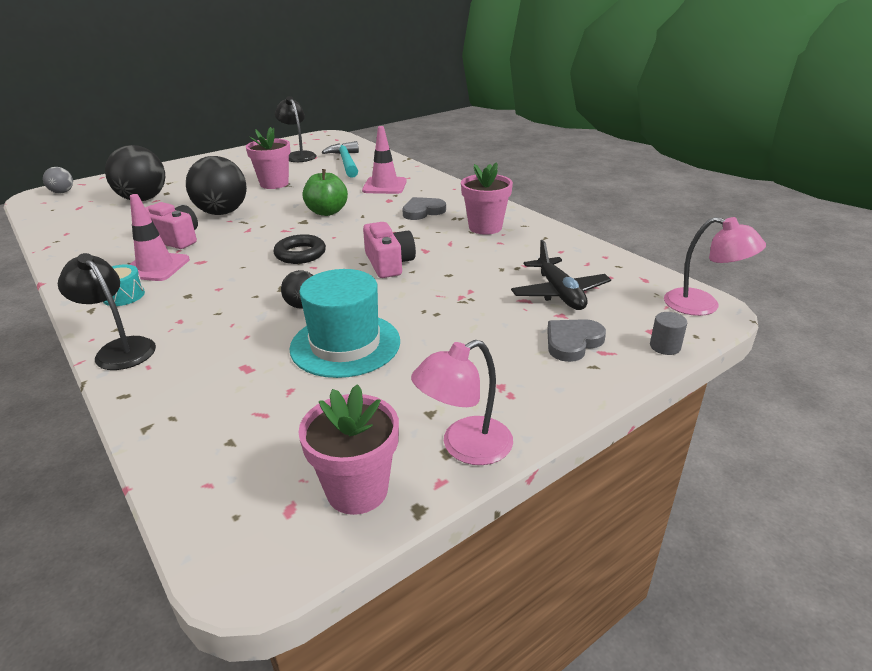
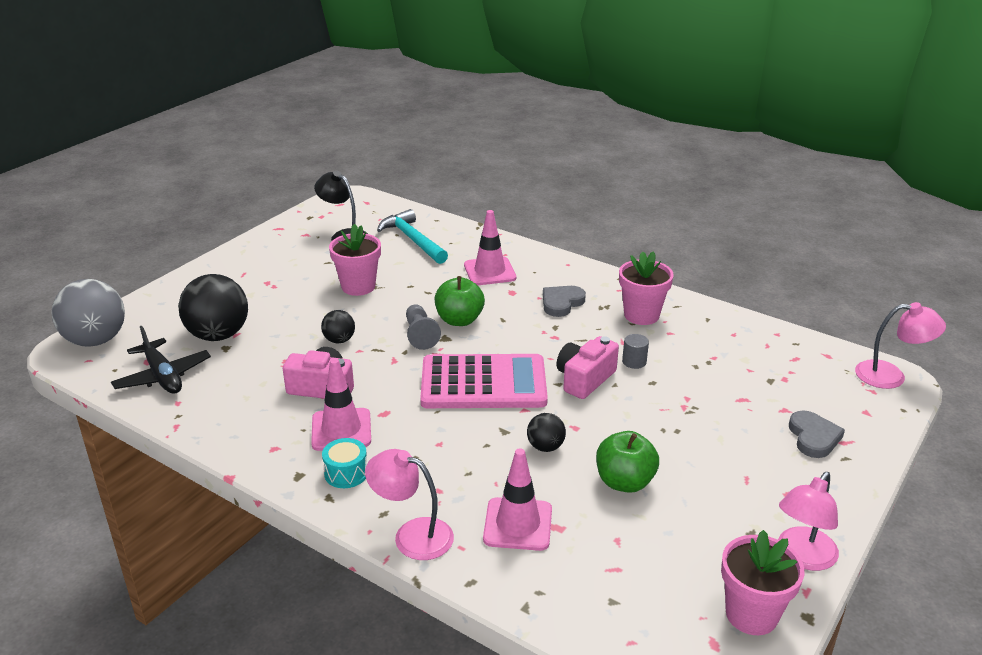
camera: 20 degrees left, 0 degrees up
grey ball [43,167,73,193] -> grey ball [51,279,125,347], size x2.00
black lamp [58,253,156,370] -> pink lamp [365,449,454,560]
black ball [186,156,247,215] -> black ball [321,310,355,343], size x0.50
black ring [273,234,326,264] -> pink calculator [420,354,548,408]
turquoise hat [289,269,400,378] -> green apple [596,431,659,493]
pink camera [363,222,416,278] -> pink camera turned 105 degrees counterclockwise [557,336,619,399]
black plane [511,240,611,310] -> black plane moved to [111,326,211,394]
grey heart [547,319,606,362] -> grey heart turned 150 degrees clockwise [789,410,845,458]
grey cylinder [650,312,687,355] -> grey cylinder moved to [622,334,649,369]
none -> grey pawn [406,304,441,350]
none -> pink traffic cone [483,448,552,551]

